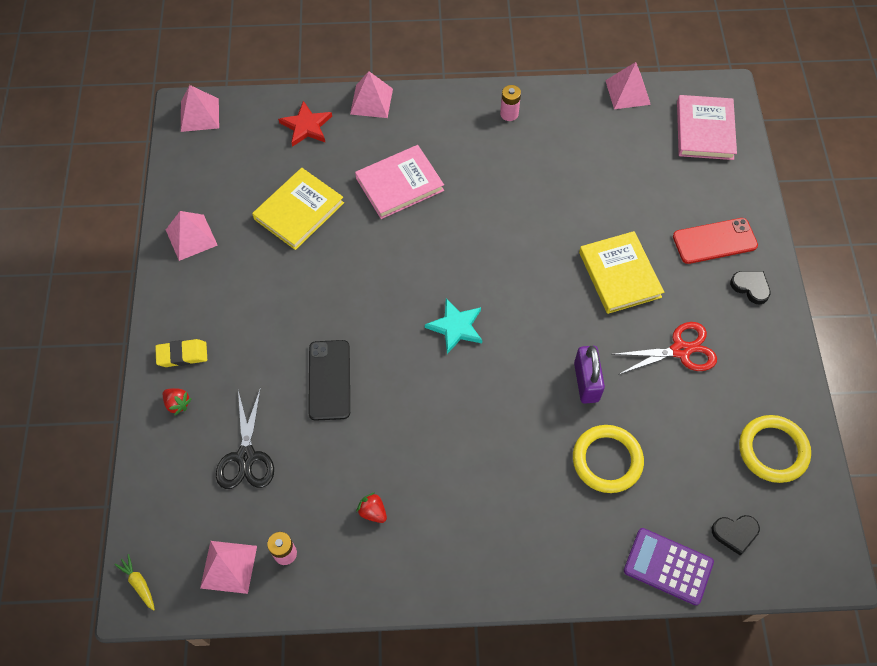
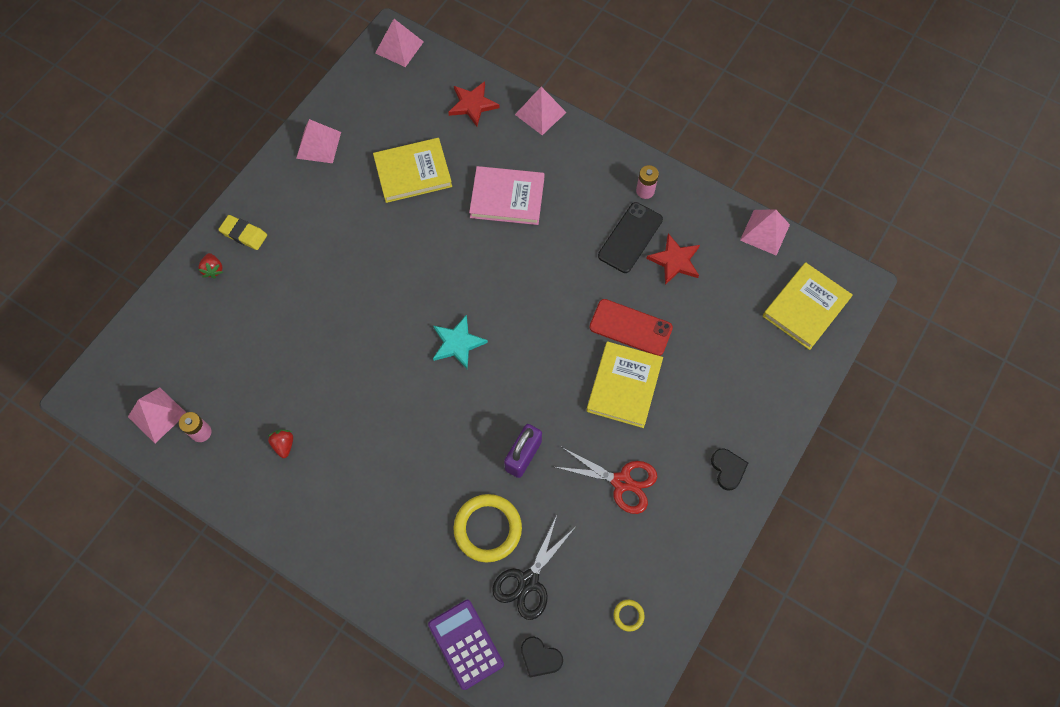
camera: 35 degrees right, 5 degrees up
yellow carrot [114,554,155,611] -> none
black scissors [216,387,274,489] -> black scissors moved to [492,516,575,620]
black phone [308,340,350,421] -> black phone moved to [598,202,663,273]
red phone [673,218,758,264] -> red phone moved to [589,299,673,356]
pink book [677,95,737,160] -> yellow book [763,262,853,350]
yellow ring [739,415,811,483] -> yellow ring [614,600,645,632], size x0.44
none -> red star [646,233,700,285]

